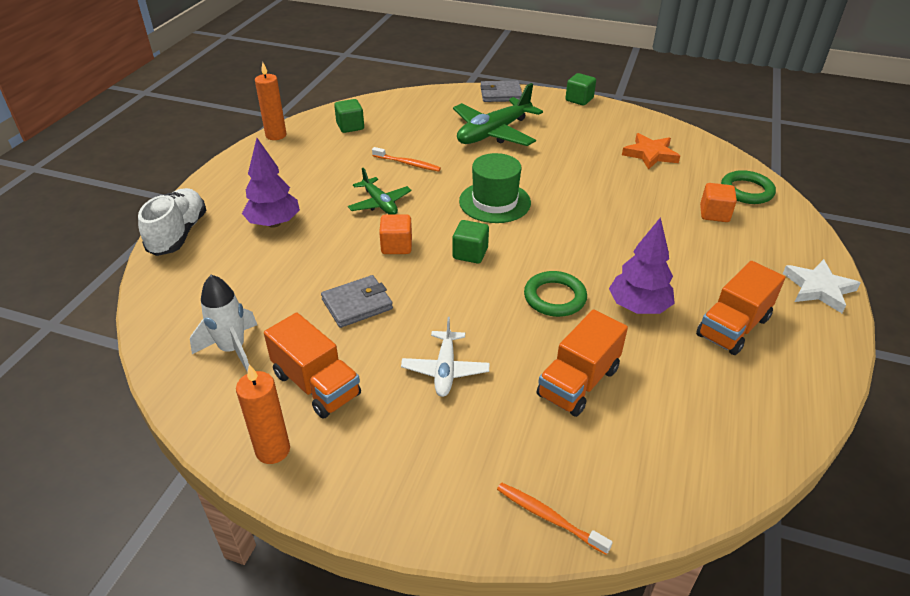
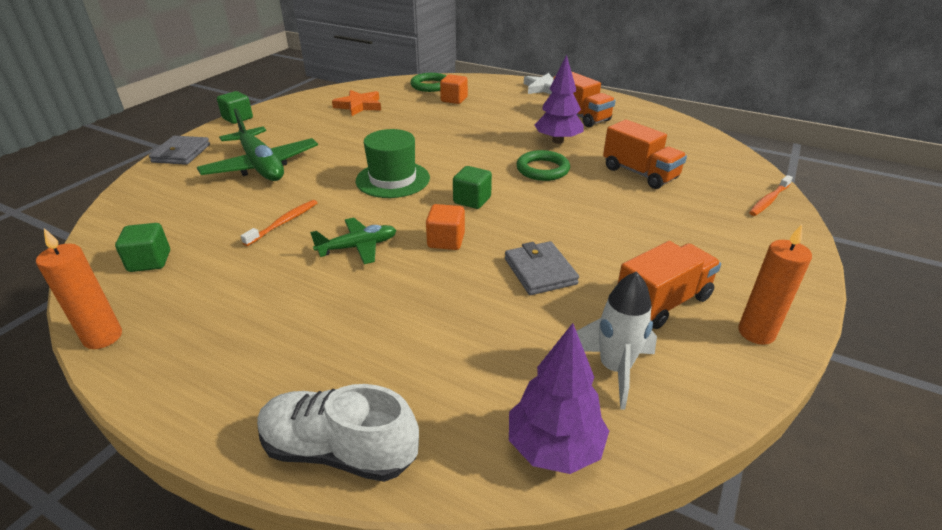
camera: 80 degrees left, 5 degrees down
purple tree [242,138,300,228] -> purple tree moved to [509,323,609,474]
white plane [401,317,490,397] -> none

